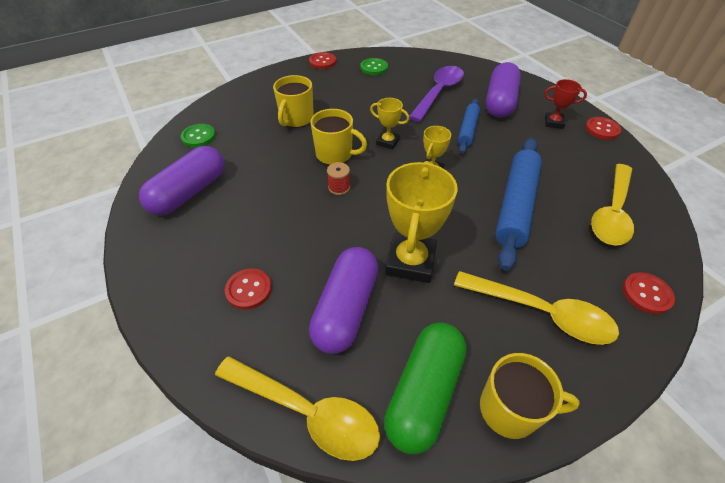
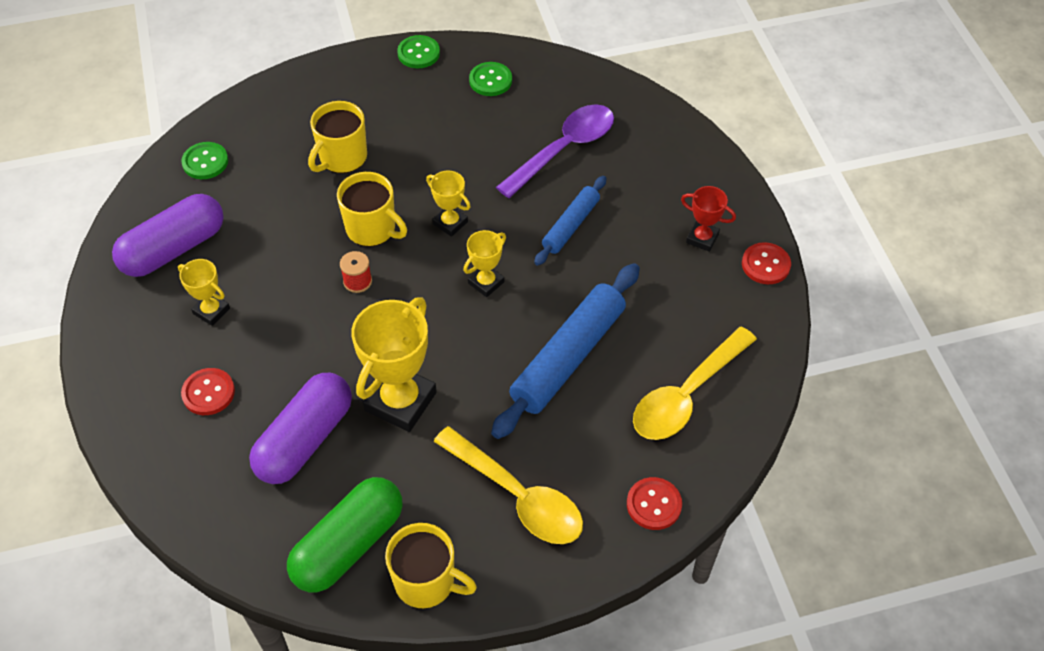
camera: 15 degrees right, 5 degrees up
yellow spoon [215,356,380,461] -> none
red button [309,52,336,69] -> green button [397,35,440,68]
purple capsule [486,62,521,118] -> none
none -> yellow trophy [178,259,230,326]

